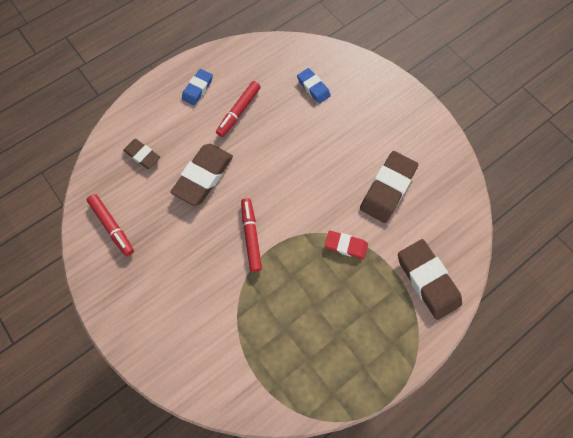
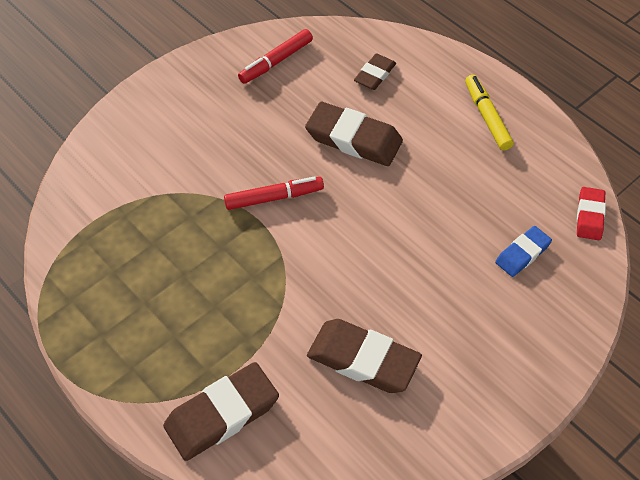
camera: 85 degrees right, 15 degrees down
blue eraser [182,69,213,105] -> yellow marker [465,75,514,151]
red marker [216,81,260,137] -> none
red eraser [325,230,368,259] -> red eraser moved to [577,187,606,240]

